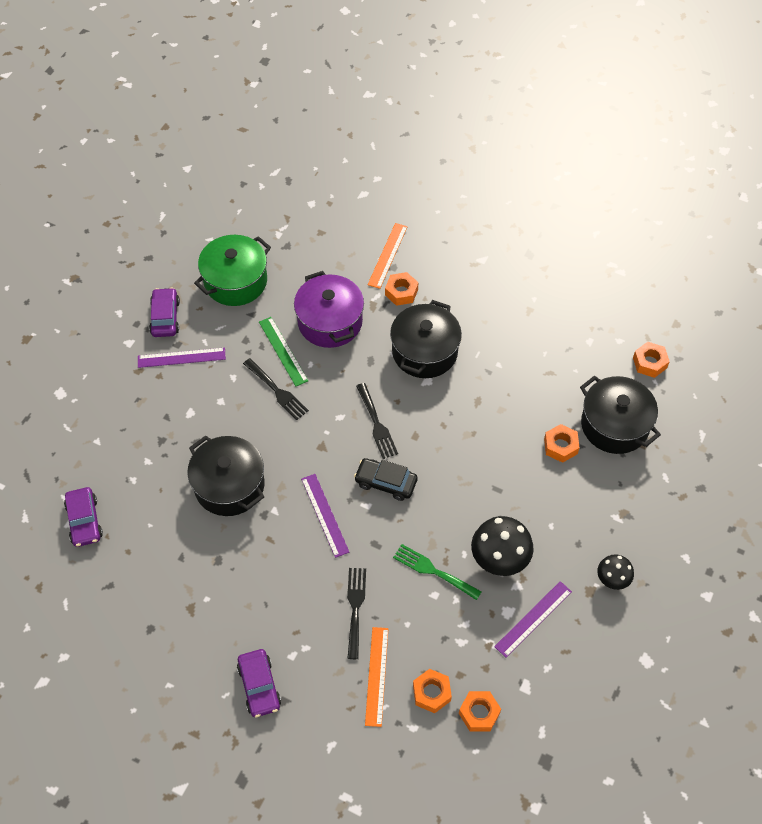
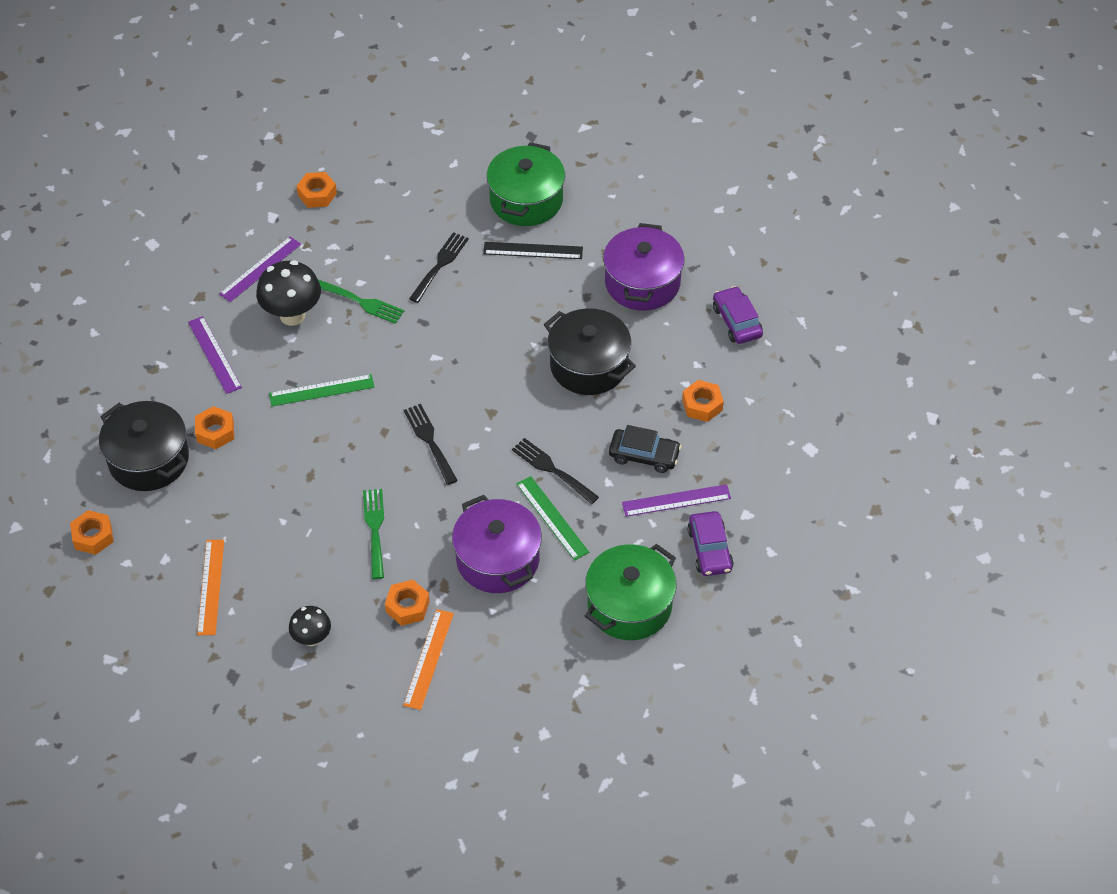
camera: 175 degrees right, 5 degrees down
purple car [237,649,281,717] -> green pot [487,142,565,226]
purple ruler [301,474,349,558] -> purple ruler moved to [188,316,242,394]
black fork [347,568,366,659] -> black fork turned 150 degrees counterclockwise [409,232,469,303]
black car [354,458,418,501] -> black car moved to [609,425,681,473]
orange ruler [365,627,389,727] -> orange ruler moved to [197,540,224,635]
black pot [390,300,462,378] -> green fork [363,489,384,579]
orange nut [413,669,452,713] -> orange nut moved to [682,380,724,422]
black mushroom [597,554,634,590] -> black mushroom moved to [289,606,331,646]
none -> green ruler [269,374,374,406]
none -> black ruler [483,242,583,259]
none -> purple pot [603,223,685,311]

